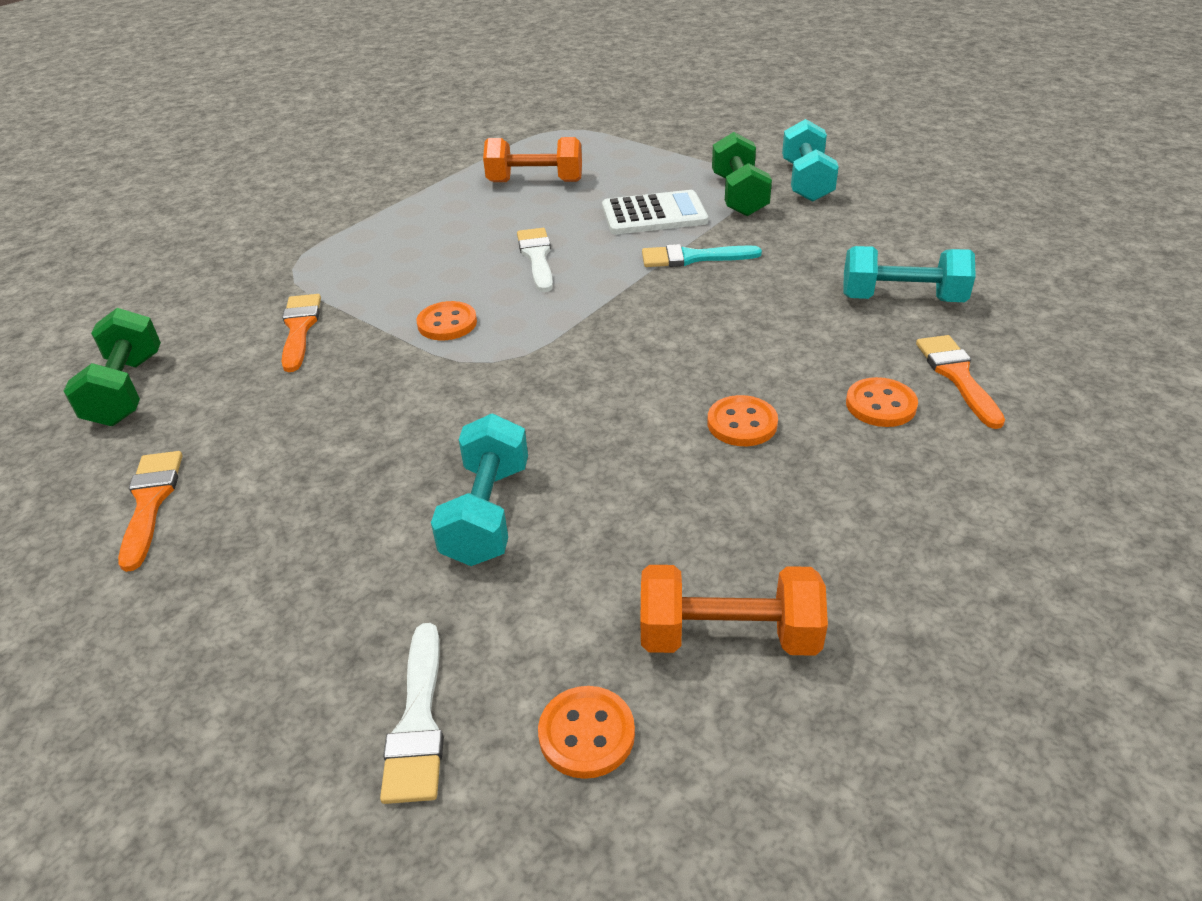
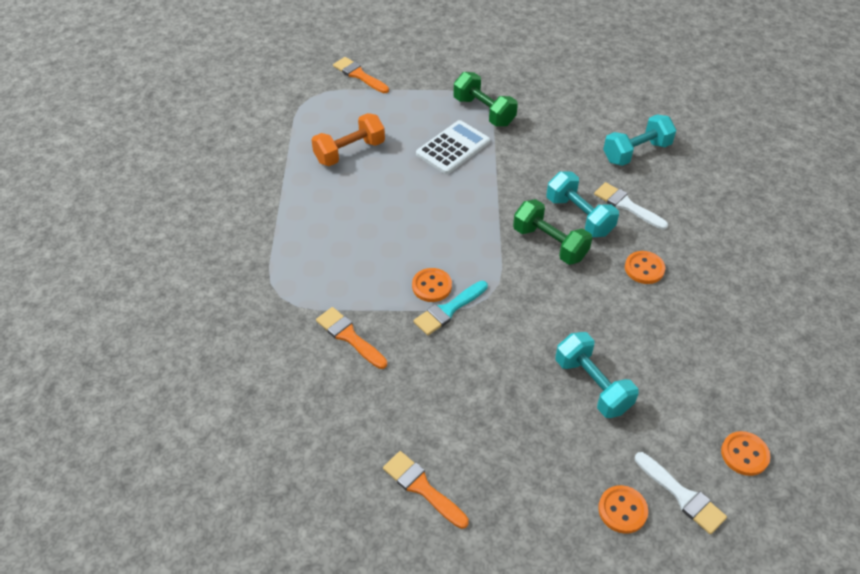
camera: 40 degrees left, 10 degrees up
green dumbbell [64,308,161,426] -> green dumbbell moved to [513,199,592,265]
white brush [517,228,553,292] -> white brush moved to [594,182,668,230]
orange dumbbell [640,565,828,656] -> none
turquoise brush [642,244,762,267] -> turquoise brush moved to [414,281,488,335]
turquoise dumbbell [782,119,839,202] -> turquoise dumbbell moved to [547,171,619,237]
orange button [846,377,918,427] -> orange button moved to [598,485,648,534]
orange brush [916,335,1005,429] -> orange brush moved to [333,57,389,93]

